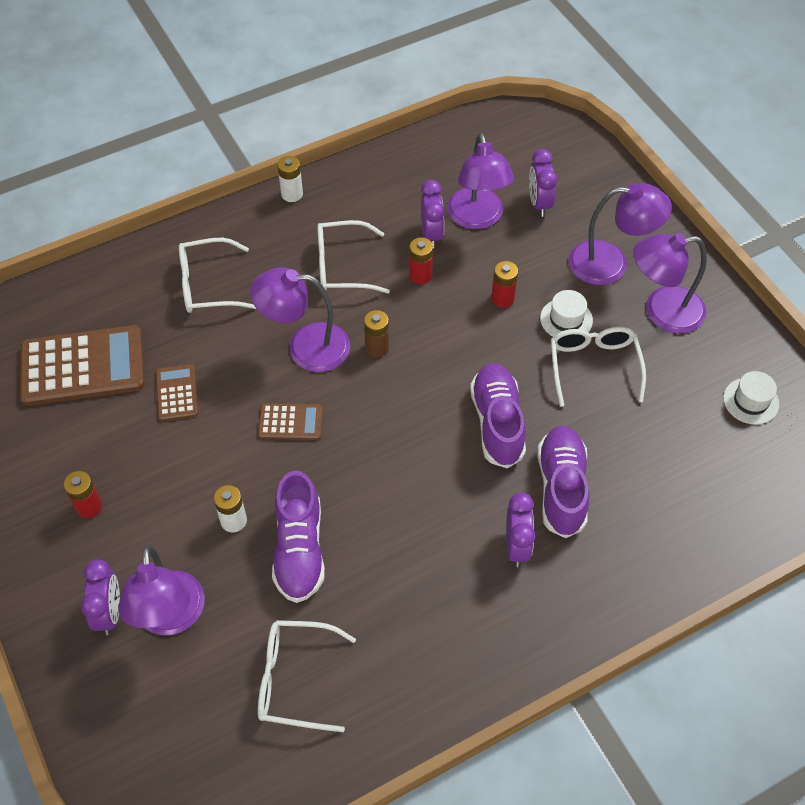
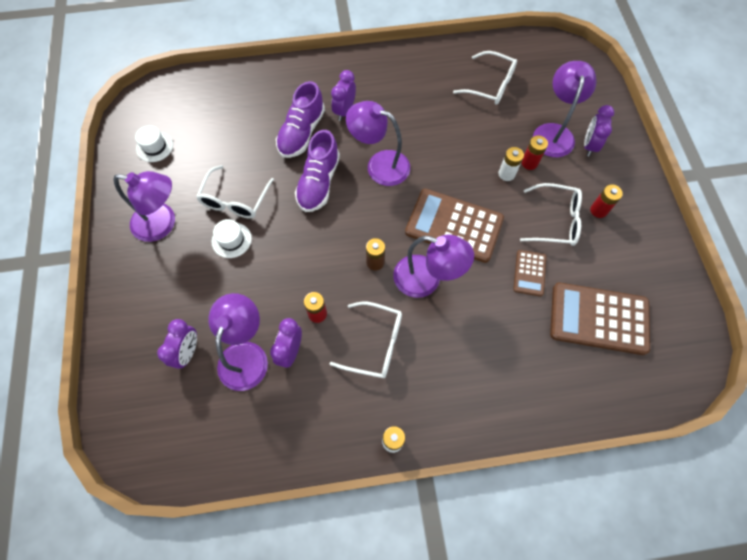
camera: 160 degrees left, 10 degrees up
white glasses [179,238,256,313] -> white glasses moved to [520,183,582,246]
brown calculator [258,403,323,440] -> brown calculator [405,189,504,263], size x1.98
purple shoe [272,470,325,603] -> none
red battery [491,261,518,308] -> red battery moved to [521,136,548,170]
purple lamp [568,183,672,285] -> purple lamp moved to [346,101,410,186]

